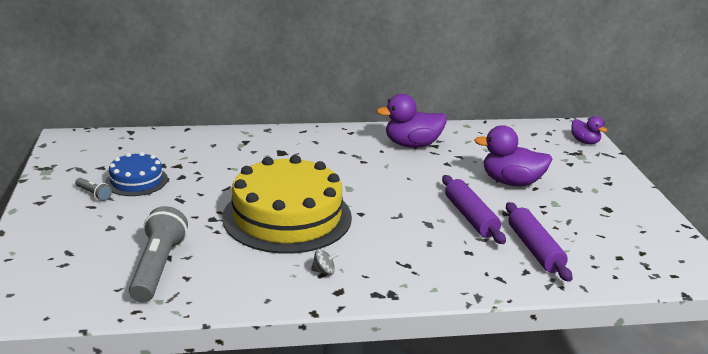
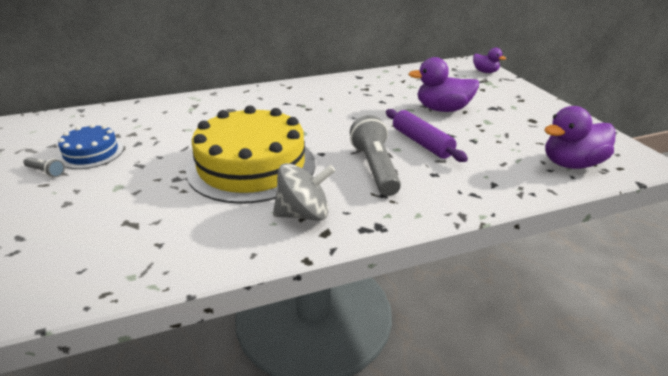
camera: 10 degrees left, 5 degrees up
grey flashlight [129,206,188,302] -> grey flashlight moved to [350,115,401,196]
grey spinning top [311,249,339,275] -> grey spinning top [273,163,335,221], size x2.23
purple duck [376,94,447,148] -> purple duck moved to [544,106,616,169]
purple rolling pin [506,202,573,282] -> none

